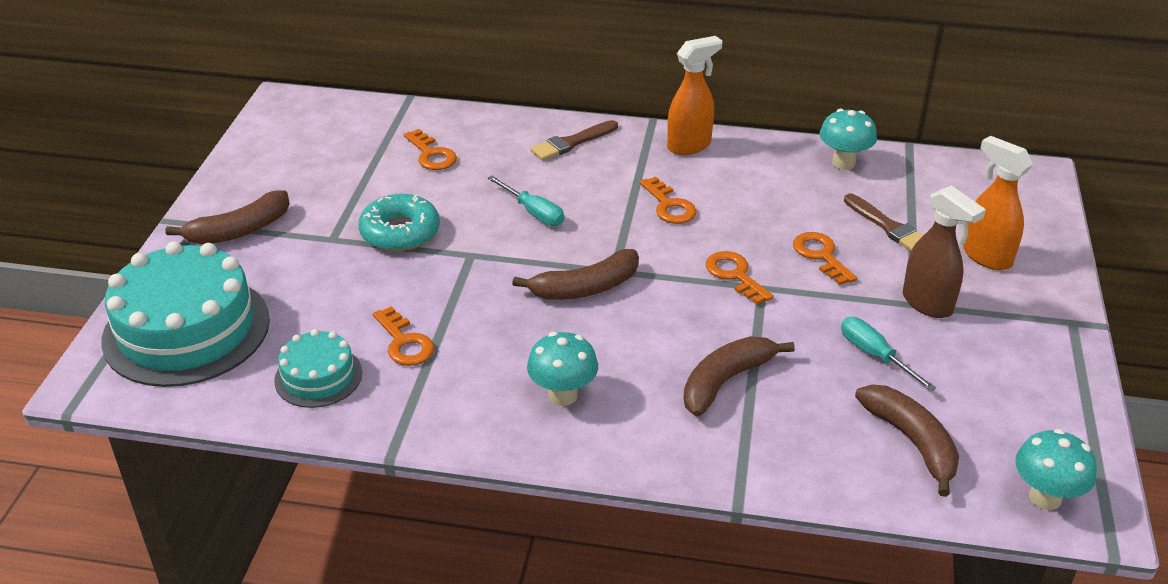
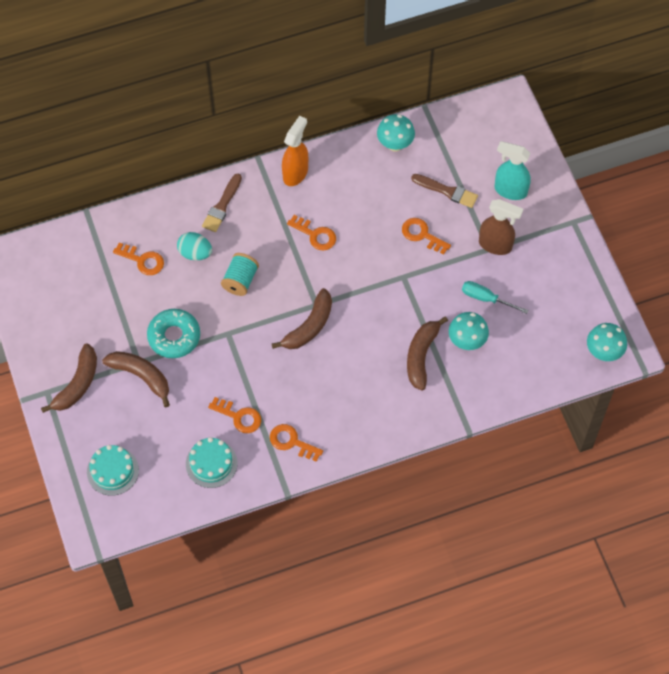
camera: 30 degrees left, 25 degrees up
turquoise cake [101,241,270,387] -> turquoise cake [87,445,139,496], size x0.51
turquoise screwdriver [487,176,564,226] -> turquoise spool [221,253,259,296]
turquoise mushroom [527,332,598,406] -> turquoise mushroom moved to [449,312,489,350]
orange key [706,251,774,305] -> orange key moved to [270,424,323,462]
brown banana [855,384,959,497] -> brown banana moved to [102,351,170,407]
orange spray bottle [963,136,1033,270] -> turquoise spray bottle [495,141,531,200]
none -> turquoise egg [177,232,212,260]

